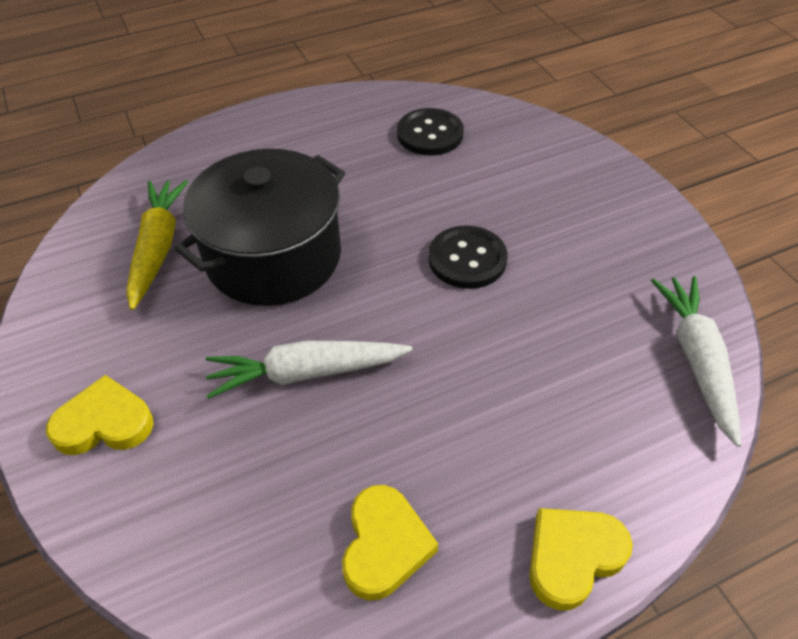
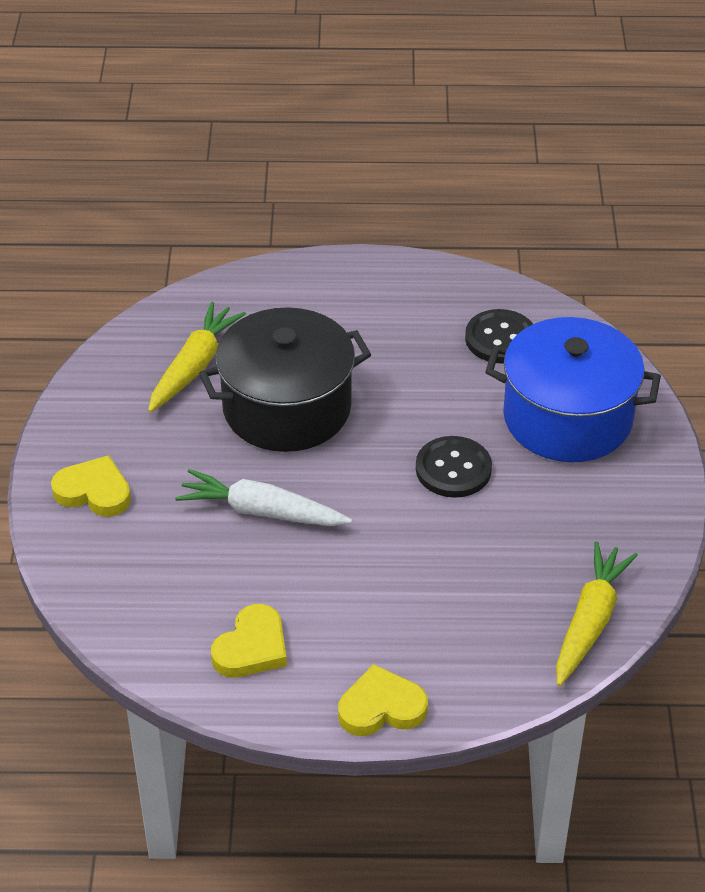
camera: 25 degrees right, 5 degrees down
white carrot [651,276,741,447] -> yellow carrot [556,541,638,686]
none -> blue pot [485,317,661,462]

